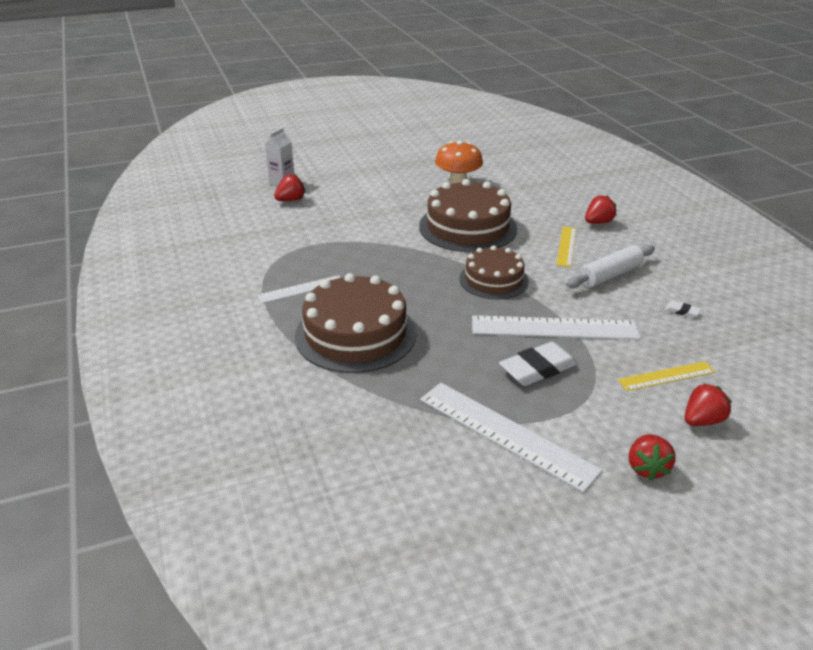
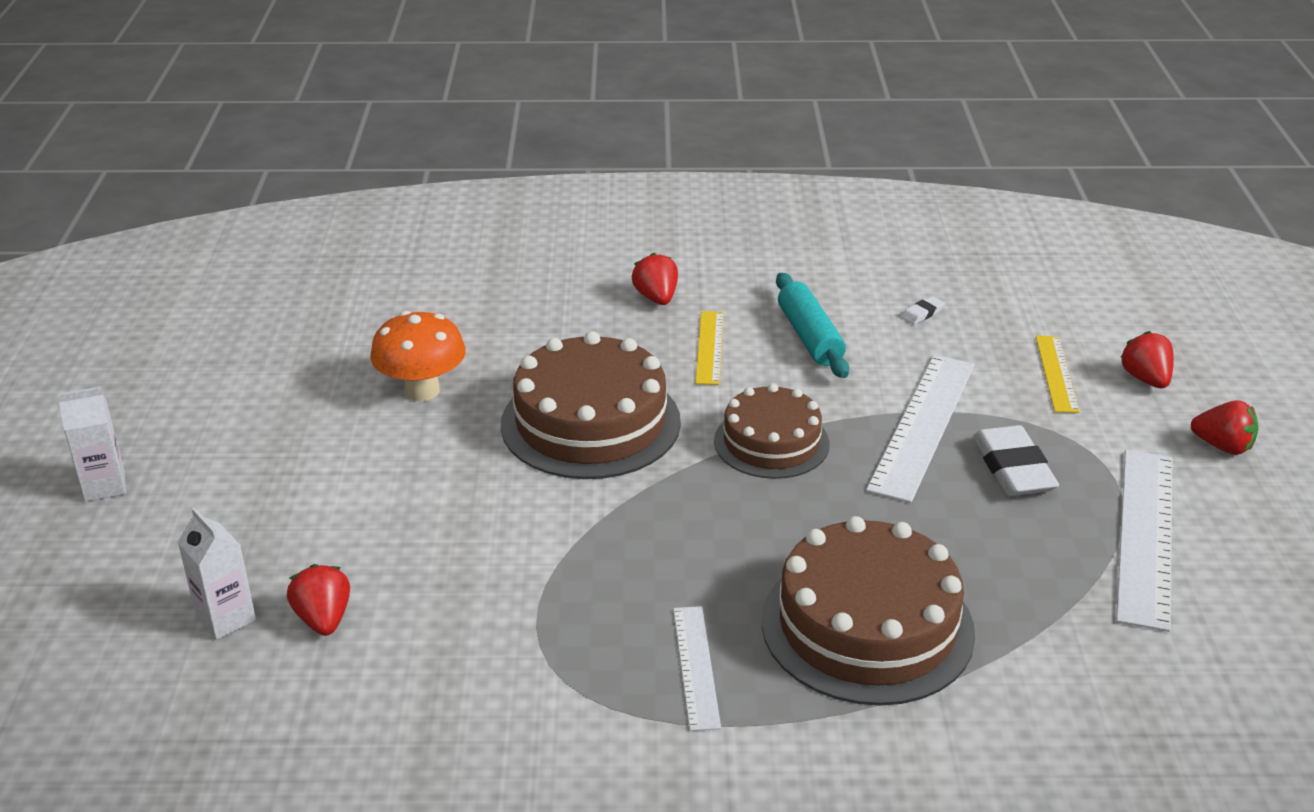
camera: 70 degrees left, 0 degrees up
white ruler [420,383,603,493] -> white ruler turned 45 degrees counterclockwise [1116,450,1172,632]
yellow ruler [556,226,576,267] -> yellow ruler turned 60 degrees clockwise [695,311,724,385]
white rolling pin [566,245,655,288] -> turquoise rolling pin [776,273,849,378]
none -> white carton [57,387,126,502]

